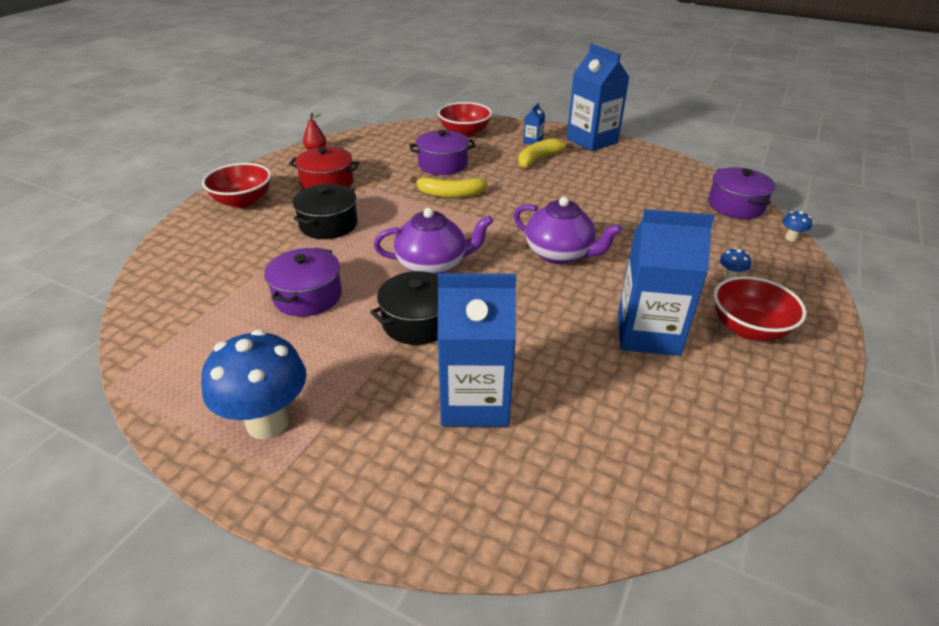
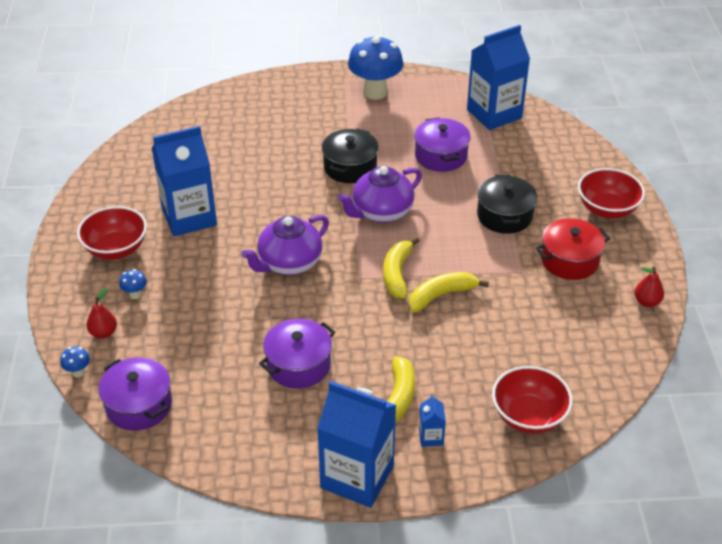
camera: 150 degrees right, 5 degrees up
purple pot [409,130,476,175] -> purple pot moved to [259,319,335,389]
blue carton [438,273,516,427] -> blue carton moved to [467,25,530,130]
purple teapot [514,197,622,264] -> purple teapot turned 45 degrees counterclockwise [241,215,329,275]
none -> red pear [86,288,117,339]
none -> yellow banana [383,237,420,299]

